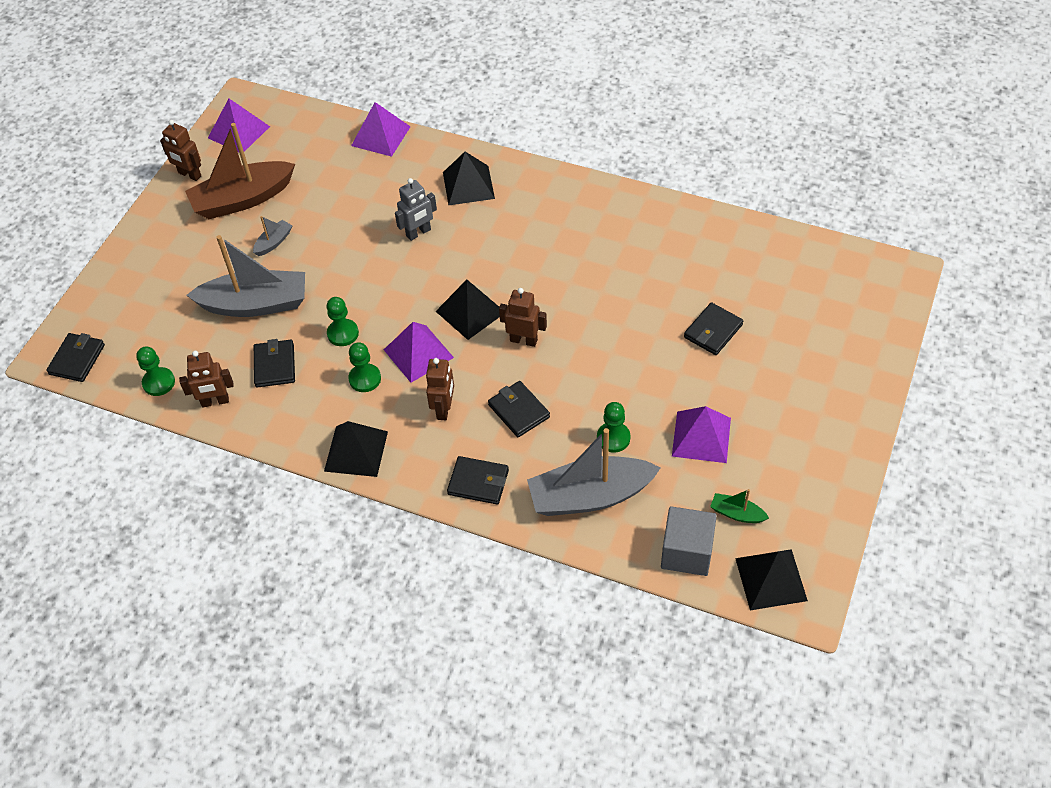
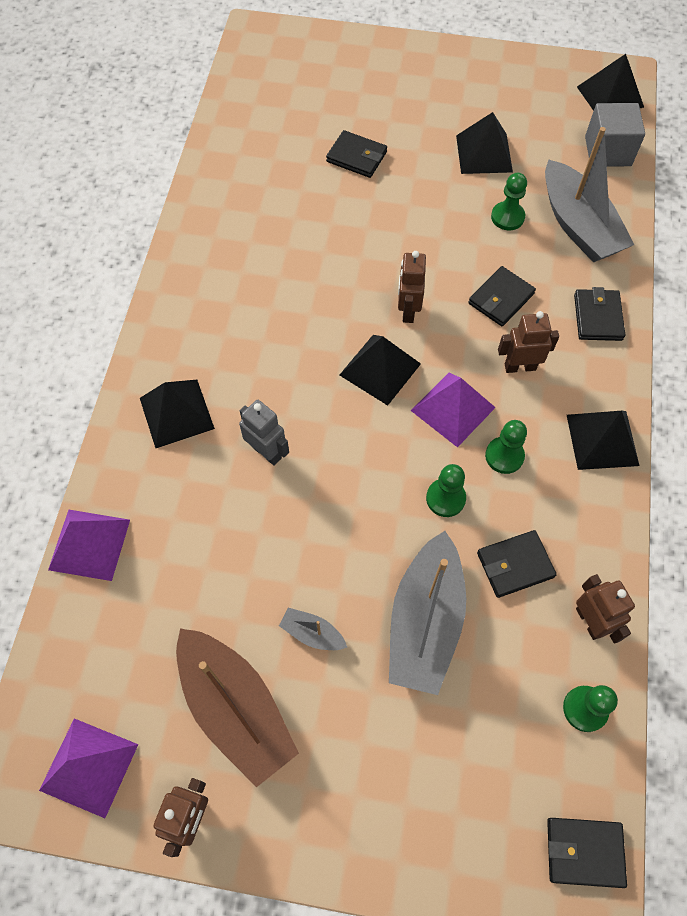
camera: 105 degrees left, 10 degrees up
grey boat [187,235,305,317] -> grey boat turned 150 degrees counterclockwise [389,531,466,695]
purple pyramid [672,406,731,463] -> black pyramid [456,112,513,174]
green boat [710,489,769,523] -> none

